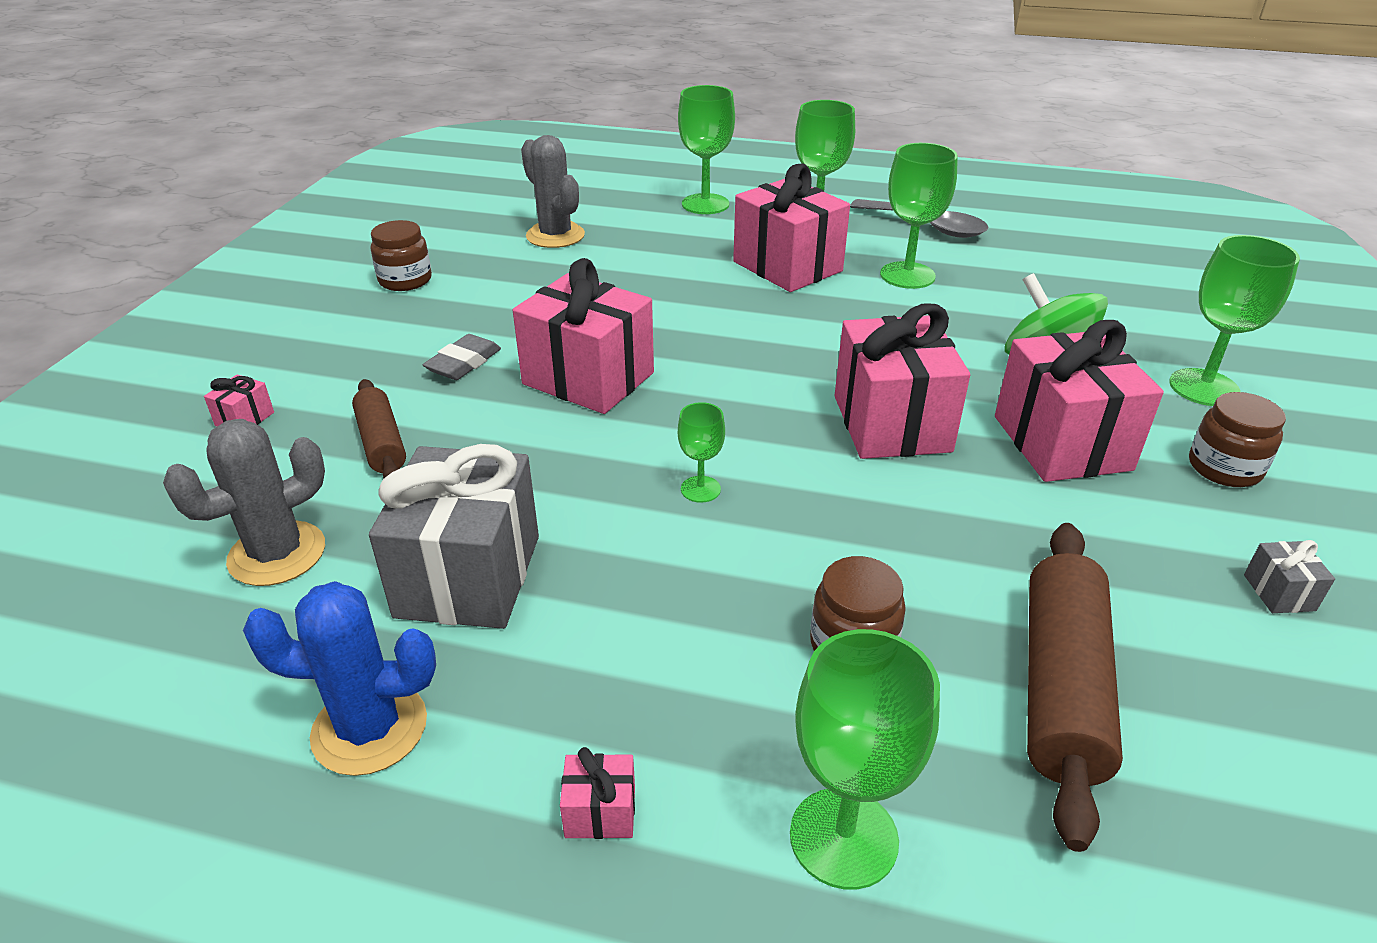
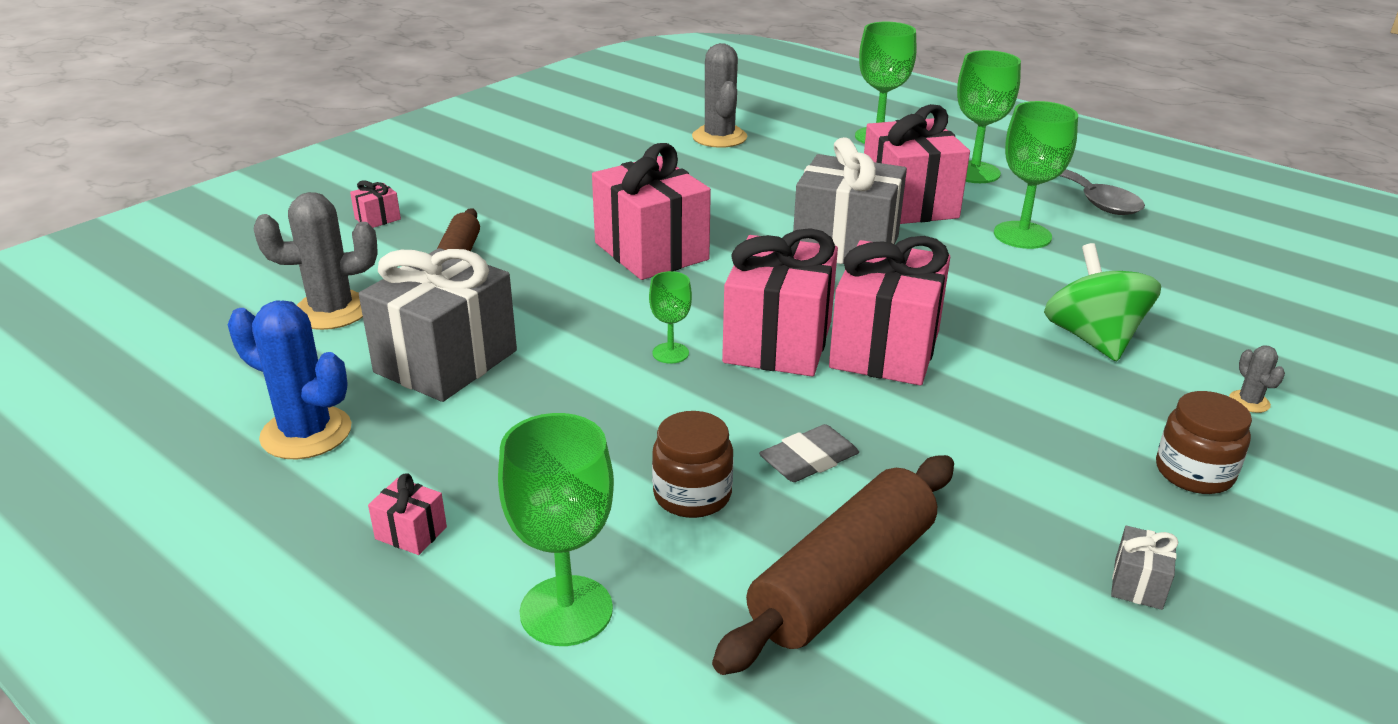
camera: 25 degrees right, 5 degrees down
brown jar [371,220,432,291] -> none
grey eraser [423,334,501,380] -> grey eraser moved to [759,424,859,482]
pink gift [995,320,1164,482] -> pink gift moved to [722,228,838,376]
green goblet [1169,235,1300,406] -> grey cactus [1229,345,1285,413]
none -> grey gift [793,137,907,264]

